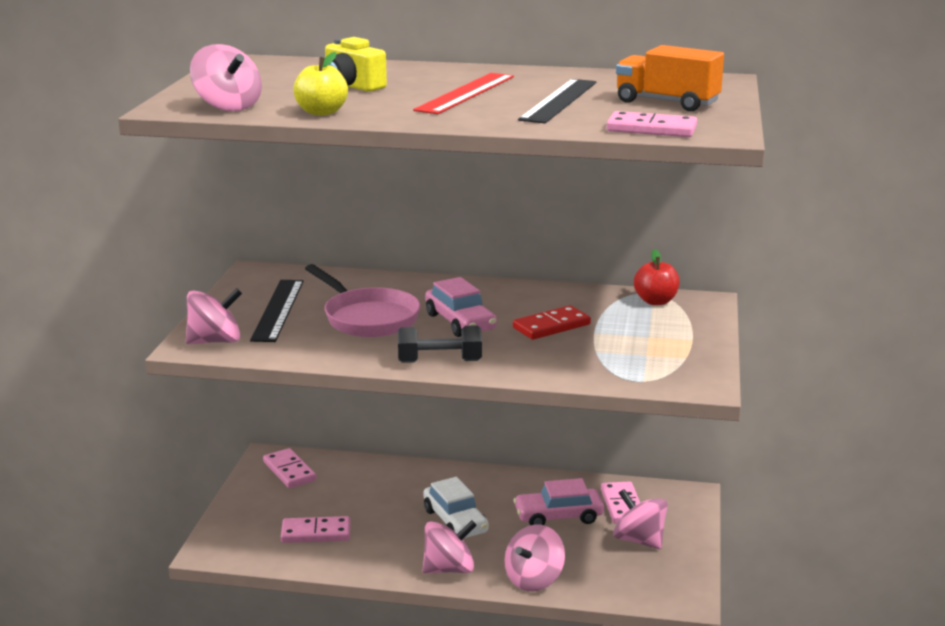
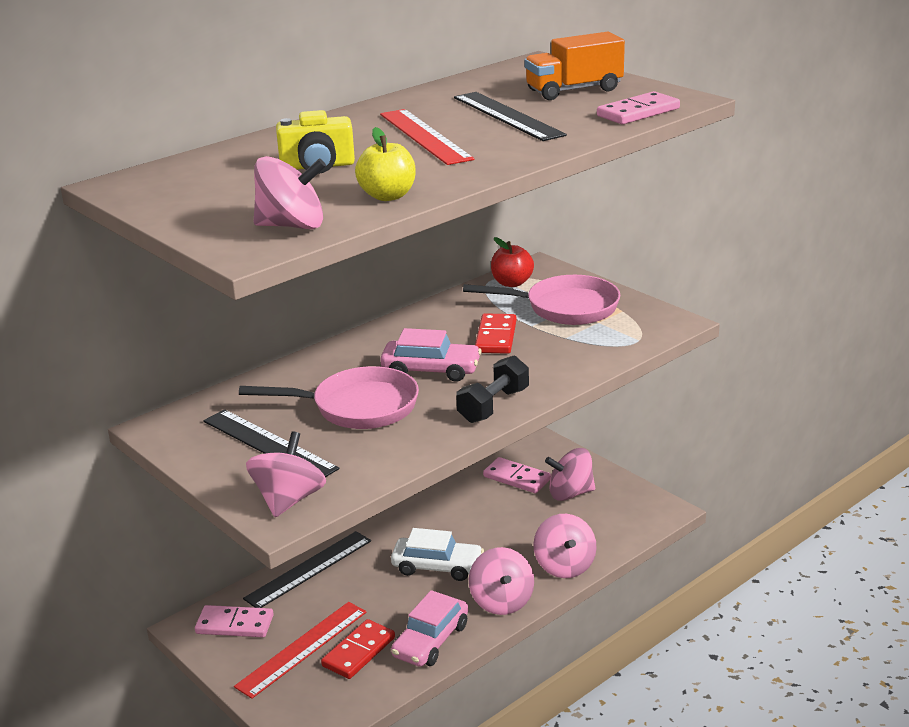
camera: 50 degrees left, 5 degrees up
pink domino [281,516,350,543] -> red domino [321,619,395,679]
pink spinning top [423,520,477,574] -> pink spinning top turned 150 degrees clockwise [469,547,534,615]
pink car [514,478,604,525] -> pink car moved to [391,590,468,667]
none -> red ruler [234,602,366,699]
none -> black ruler [243,531,371,608]
none -> pink pan [463,275,620,325]

